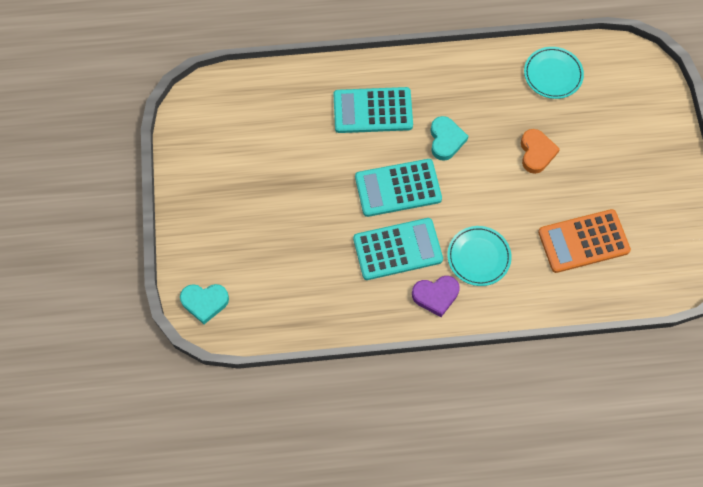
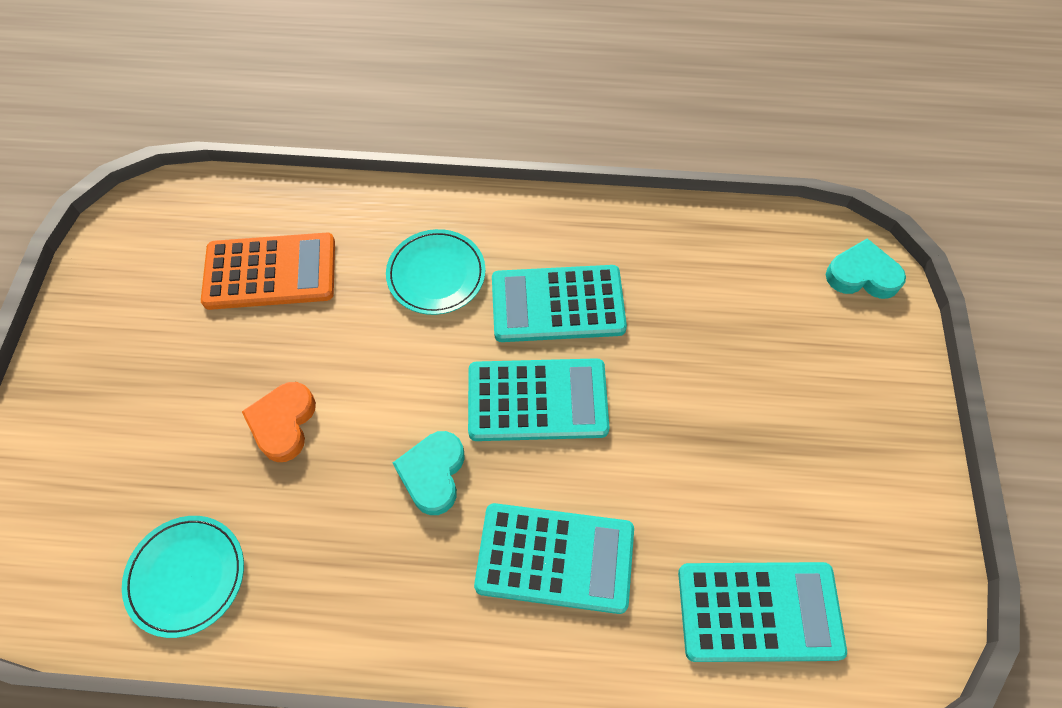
camera: 170 degrees left, 5 degrees down
purple heart [412,276,460,317] -> none
none -> turquoise calculator [678,562,847,662]

